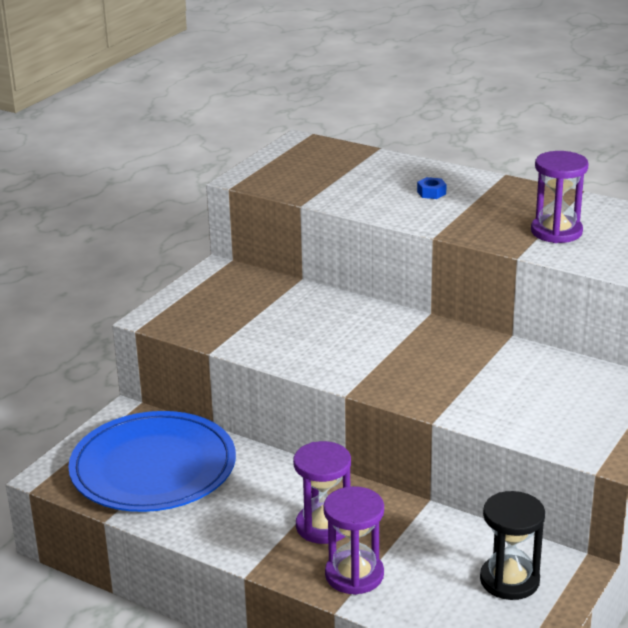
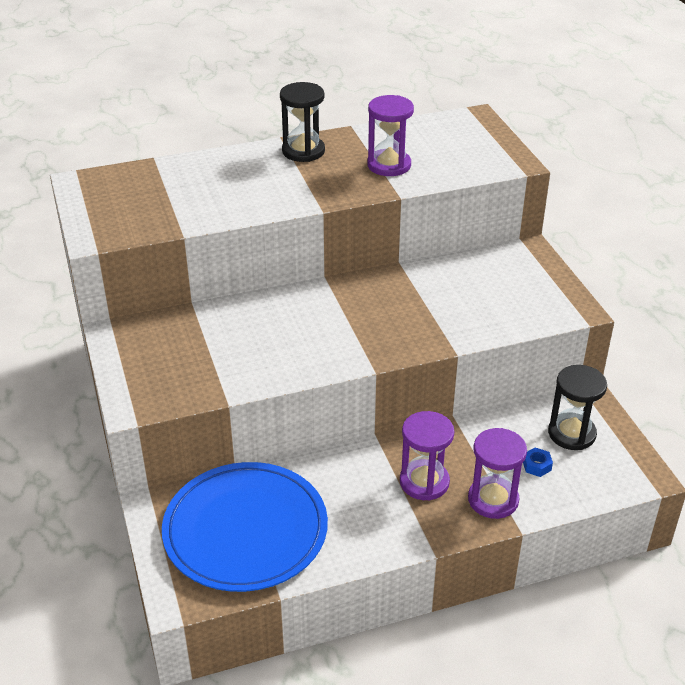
camera: 50 degrees left, 10 degrees up
blue nut [417,177,447,199] -> blue nut moved to [523,448,553,477]
none -> black hourglass [280,82,325,162]

